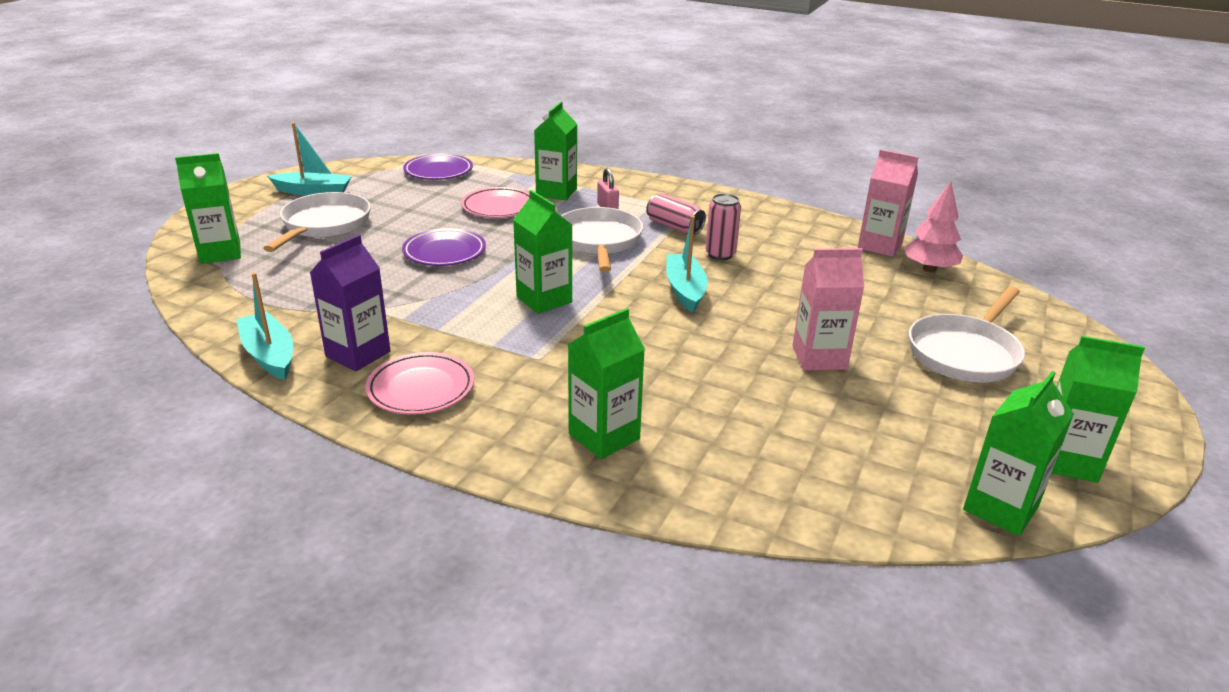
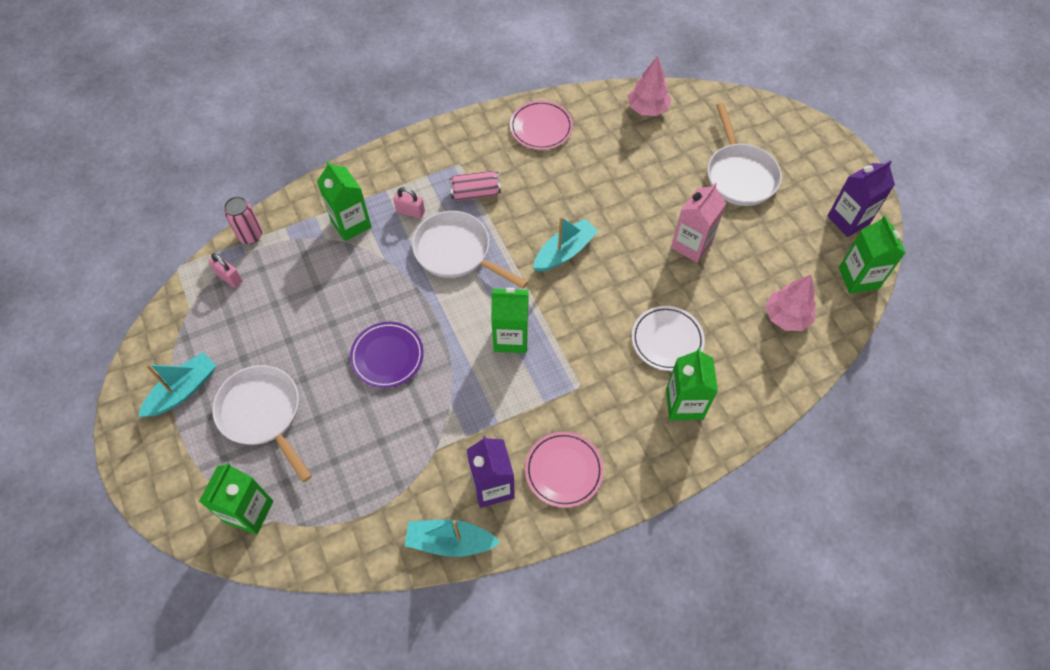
camera: 50 degrees left, 30 degrees up
purple plate [403,154,473,180] -> pink padlock [209,253,242,288]
pink plate [461,187,530,218] -> pink plate moved to [510,100,573,150]
turquoise boat [666,216,708,313] -> turquoise boat turned 105 degrees clockwise [533,217,599,272]
pink can [706,193,741,260] -> pink can moved to [224,196,262,244]
pink carton [858,149,918,257] -> none
green carton [1052,336,1145,483] -> purple carton [827,160,895,237]
none -> white plate [632,306,705,371]
none -> pink tree [765,275,816,331]

